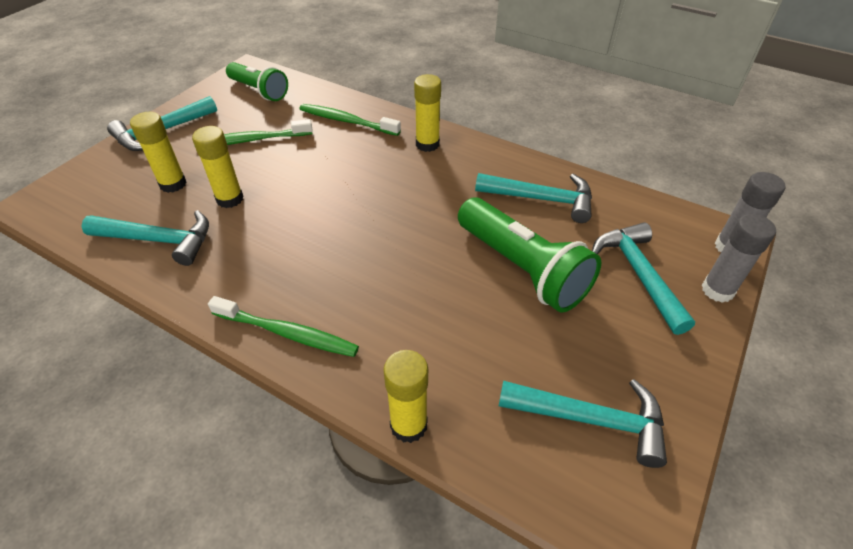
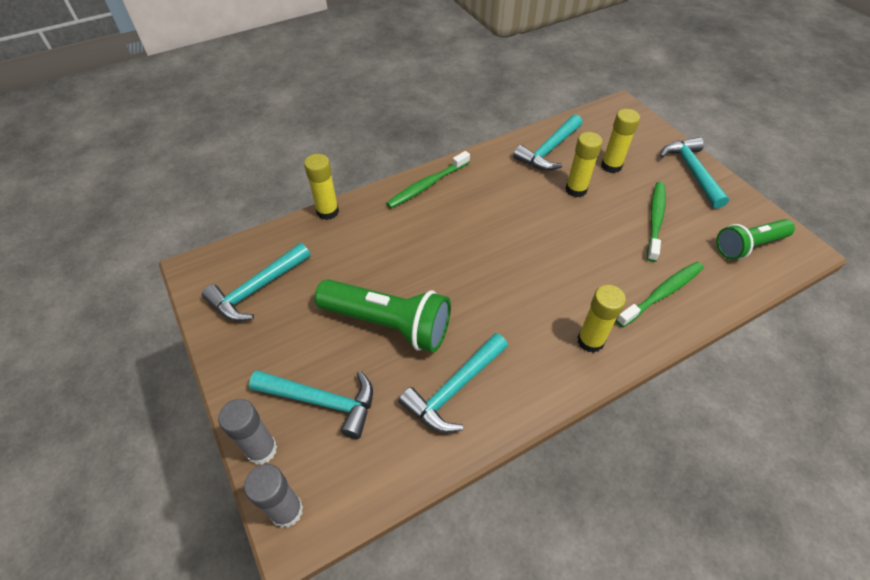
camera: 120 degrees right, 5 degrees up
green flashlight [458,197,601,313] -> green flashlight turned 150 degrees counterclockwise [315,279,451,352]

